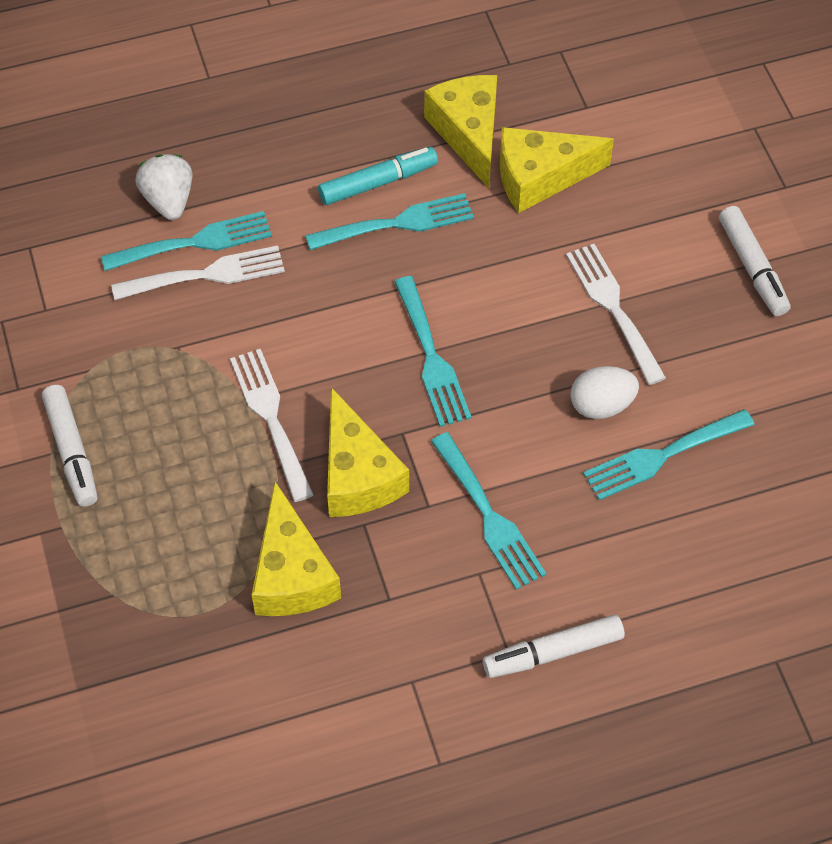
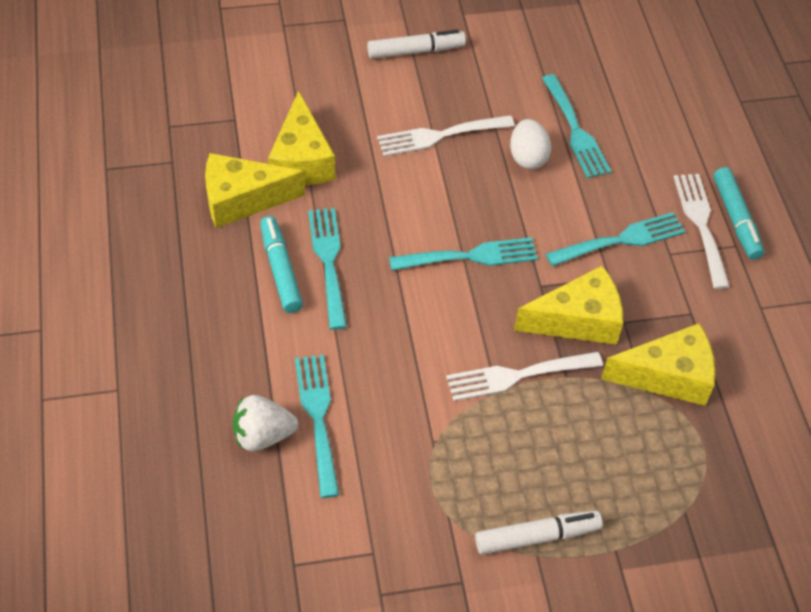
camera: 85 degrees left, 5 degrees down
white fork [111,245,285,300] -> white fork moved to [674,174,730,289]
white marker [483,615,625,678] -> turquoise marker [713,167,764,260]

